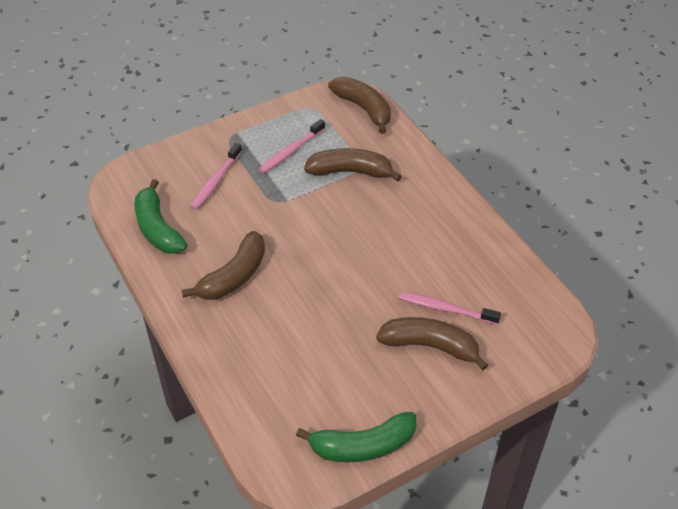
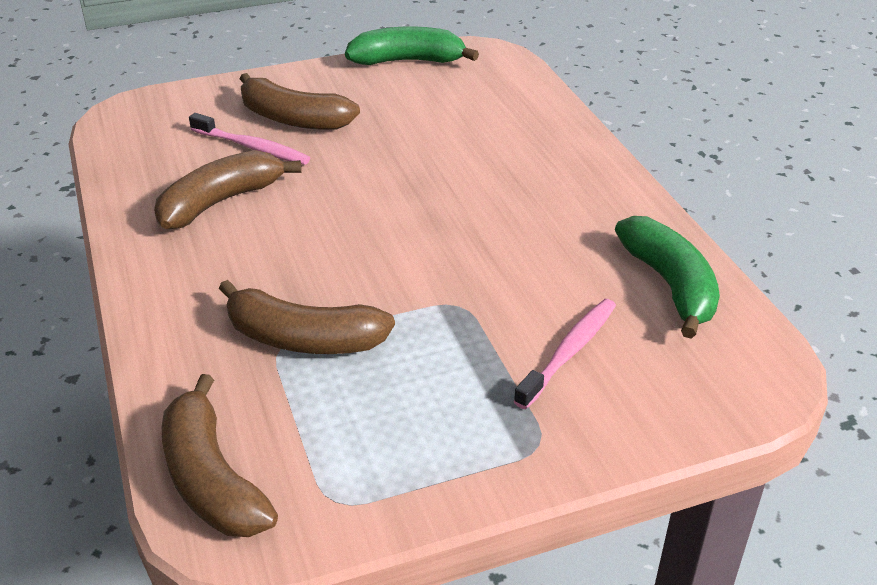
camera: 170 degrees left, 10 degrees down
brown banana [182,231,265,300] -> brown banana moved to [154,150,302,229]
pink toothbrush [259,119,325,173] -> none

